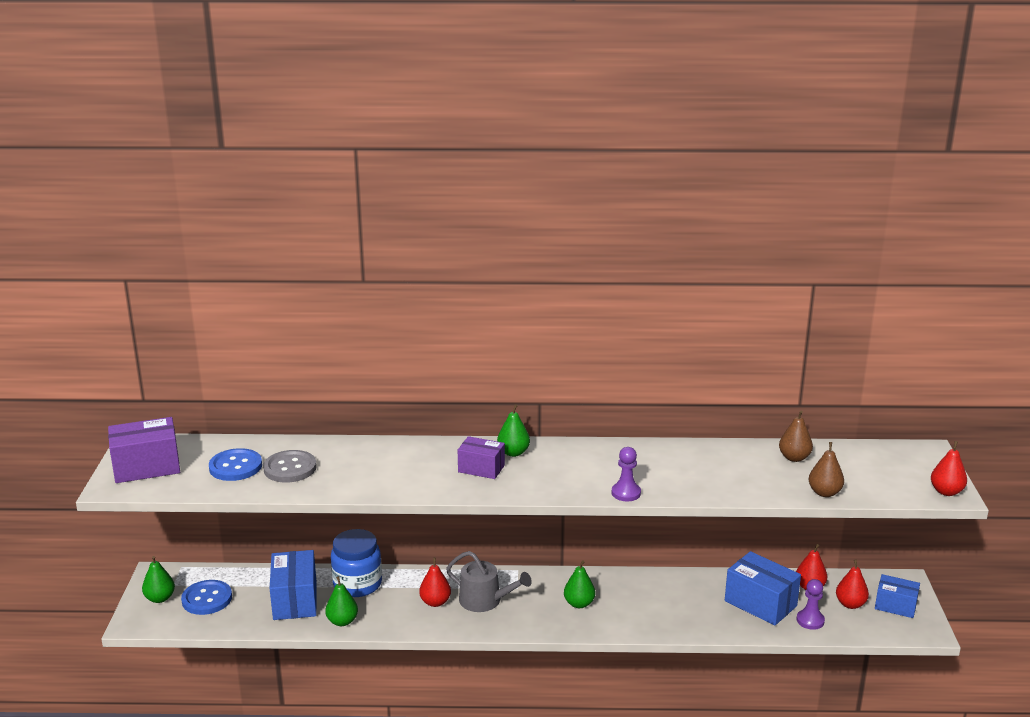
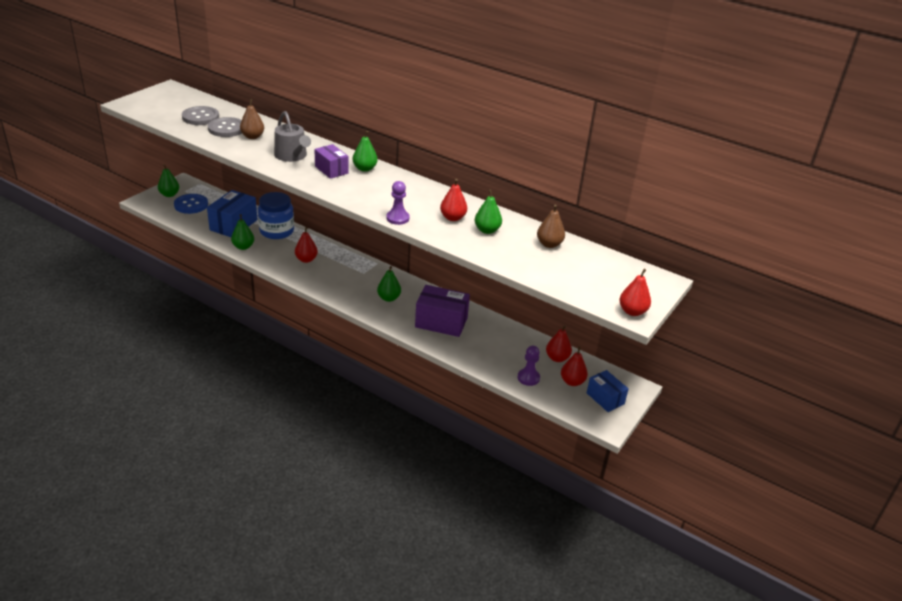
camera: 30 degrees right, 10 degrees up
purple box [108,417,180,483] -> purple box moved to [415,285,470,337]
blue button [209,448,262,481] -> grey button [182,106,219,125]
grey watering can [446,551,532,612] -> grey watering can moved to [274,111,311,162]
blue box [725,551,801,626] -> none
brown pear [809,442,844,497] -> brown pear moved to [240,99,264,139]
none -> red pear [440,179,467,221]
none -> green pear [475,189,502,234]

